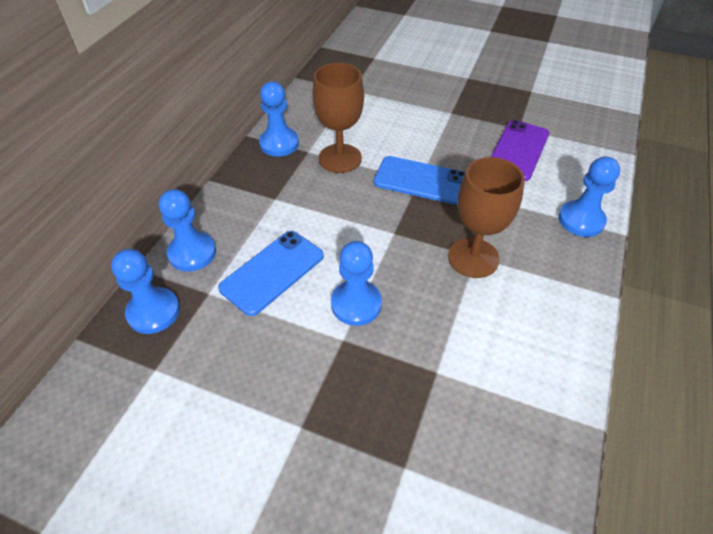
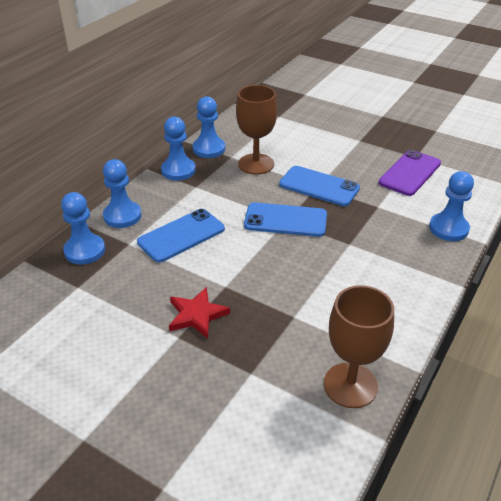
camera: 10 degrees right, 10 degrees down
blue pawn [331,241,382,326] -> blue pawn moved to [161,117,196,181]
brown goblet [448,157,525,278] -> brown goblet moved to [324,285,394,408]
none -> red star [169,287,230,339]
none -> blue phone [244,202,327,237]

